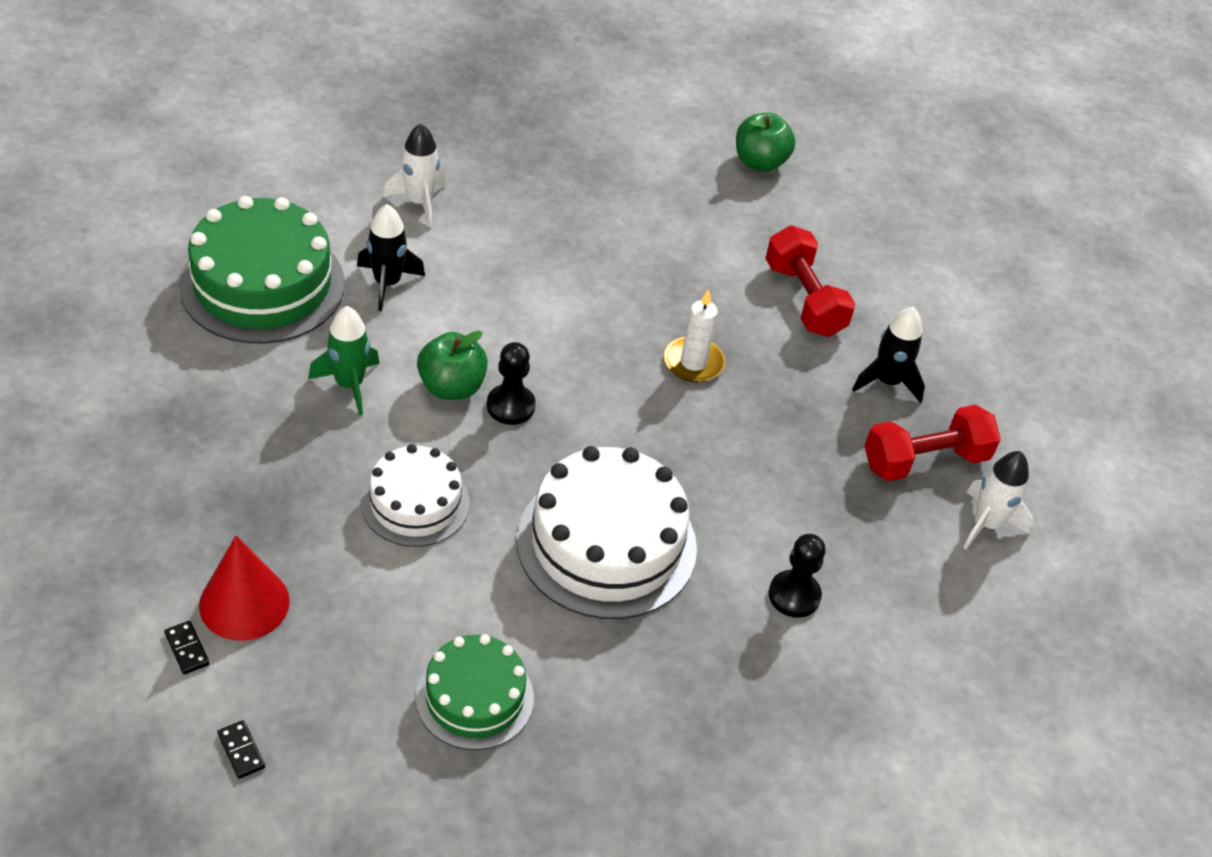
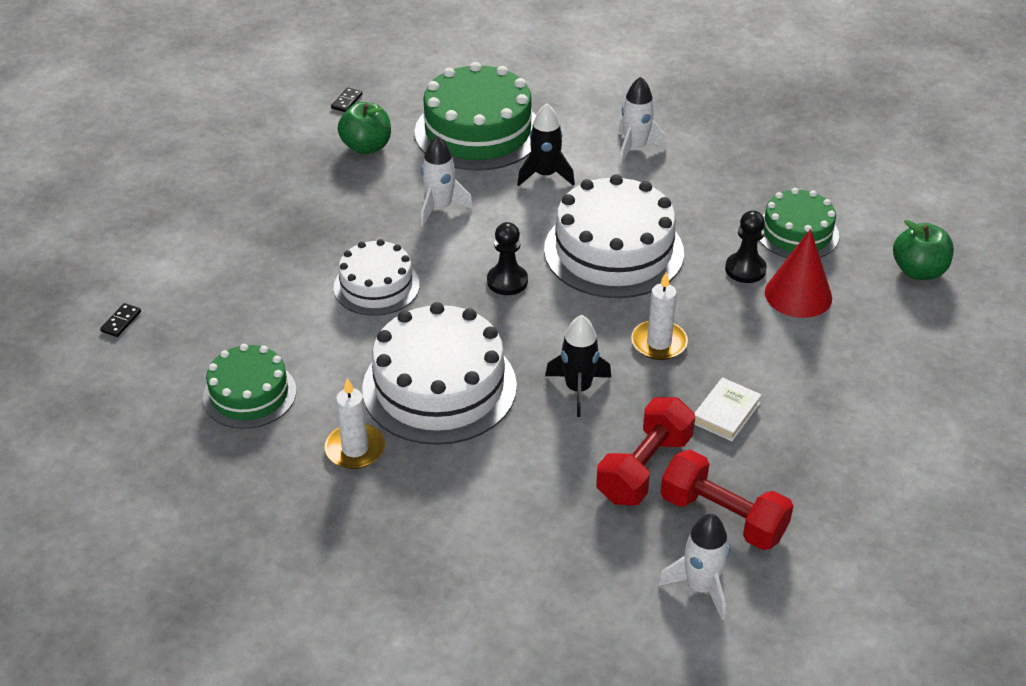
camera: 60 degrees right, 5 degrees down
black domino [164,621,210,675] -> black domino moved to [331,88,362,112]
red cone [199,536,290,641] -> red cone moved to [765,229,832,318]
green rocket [308,306,380,415] -> white rocket [421,135,473,226]
green apple [417,330,488,400] -> green apple moved to [338,102,391,154]
red dumbbell [765,225,855,337] -> red dumbbell moved to [596,397,695,506]
black pawn [769,534,826,618] -> black pawn moved to [725,210,767,283]
black rocket [852,307,925,403] -> black rocket moved to [545,315,611,417]
none -> white candle [324,378,385,469]
none -> white cake [544,174,684,298]
none -> white book [694,377,762,441]
none -> green cake [759,188,839,258]

